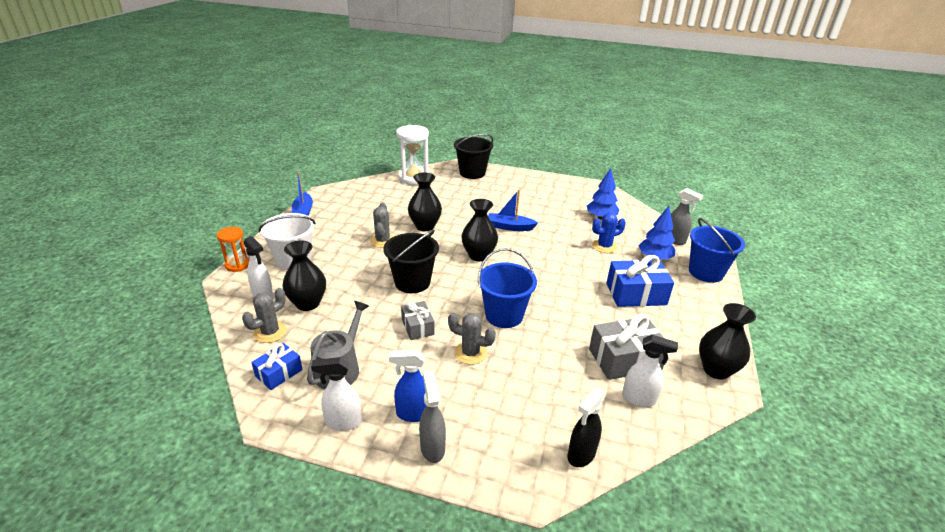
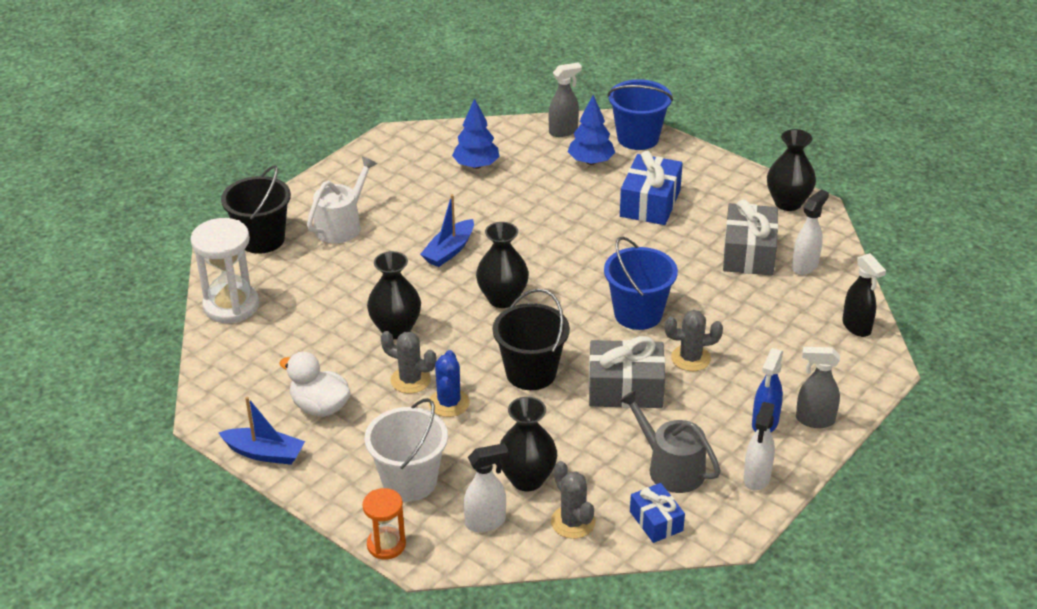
camera: 65 degrees left, 5 degrees up
grey gift [401,301,435,340] -> grey gift [589,336,665,408], size x1.70
grey cactus [448,313,496,365] -> grey cactus turned 45 degrees clockwise [664,310,723,371]
blue cactus [592,213,626,253] -> blue cactus moved to [429,350,470,417]
none -> white duck [279,352,351,417]
none -> white watering can [307,157,377,243]

